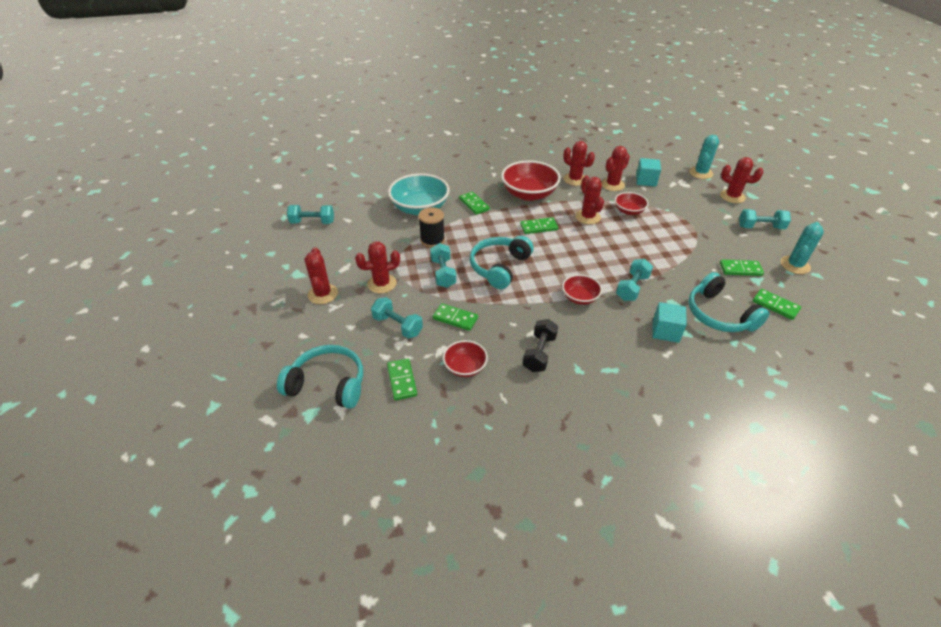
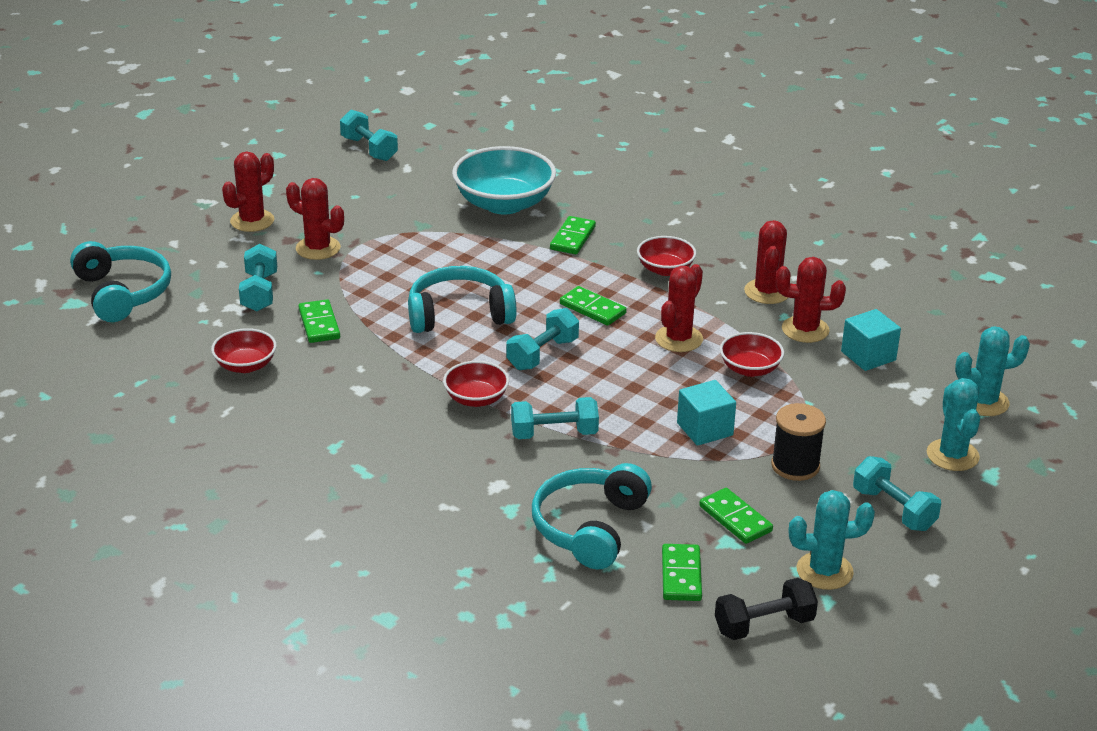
camera: 50 degrees right, 10 degrees down
green domino [387,358,417,400] -> none
black spool [418,207,445,247] -> black spool moved to [771,403,826,481]
turquoise dumbbell [430,243,456,288] -> turquoise dumbbell moved to [506,308,579,370]
red bowl [501,160,561,201] -> red bowl [637,236,696,276], size x0.55
black dumbbell [523,319,558,372] -> black dumbbell moved to [715,578,818,640]
turquoise cube [652,302,687,343] -> turquoise cube moved to [677,380,736,446]
red cactus [720,157,763,203] -> turquoise cactus [927,378,980,471]

